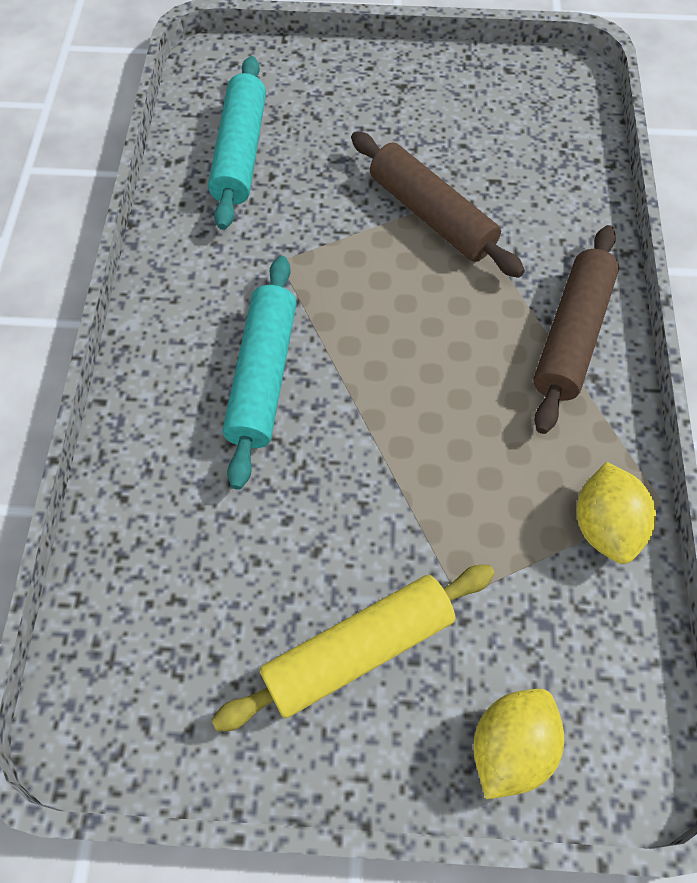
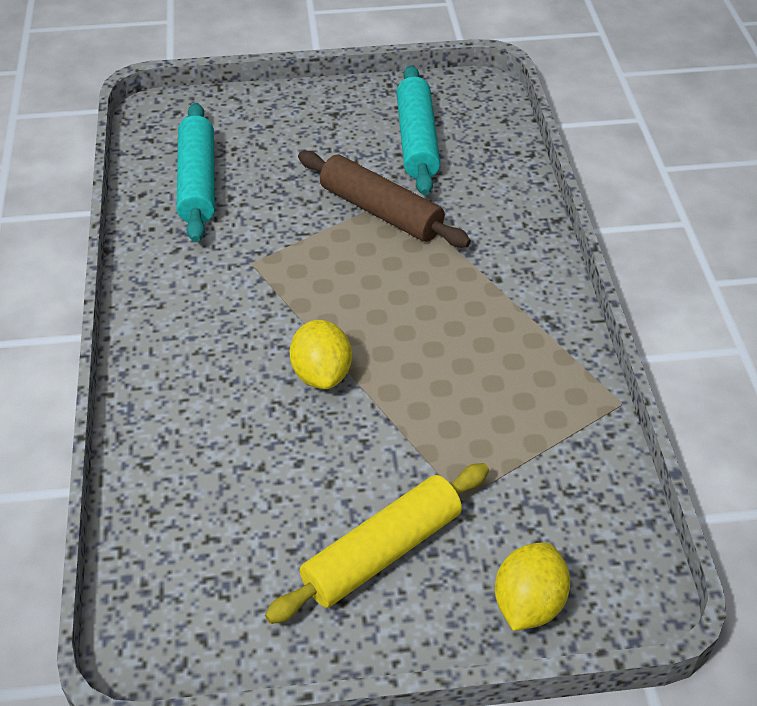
camera: 10 degrees left, 15 degrees down
turquoise rolling pin [223,256,296,490] -> turquoise rolling pin moved to [396,65,440,195]
brown rolling pin [533,225,619,434] -> none
yellow lemon [577,462,656,564] -> yellow lemon moved to [289,320,352,389]

